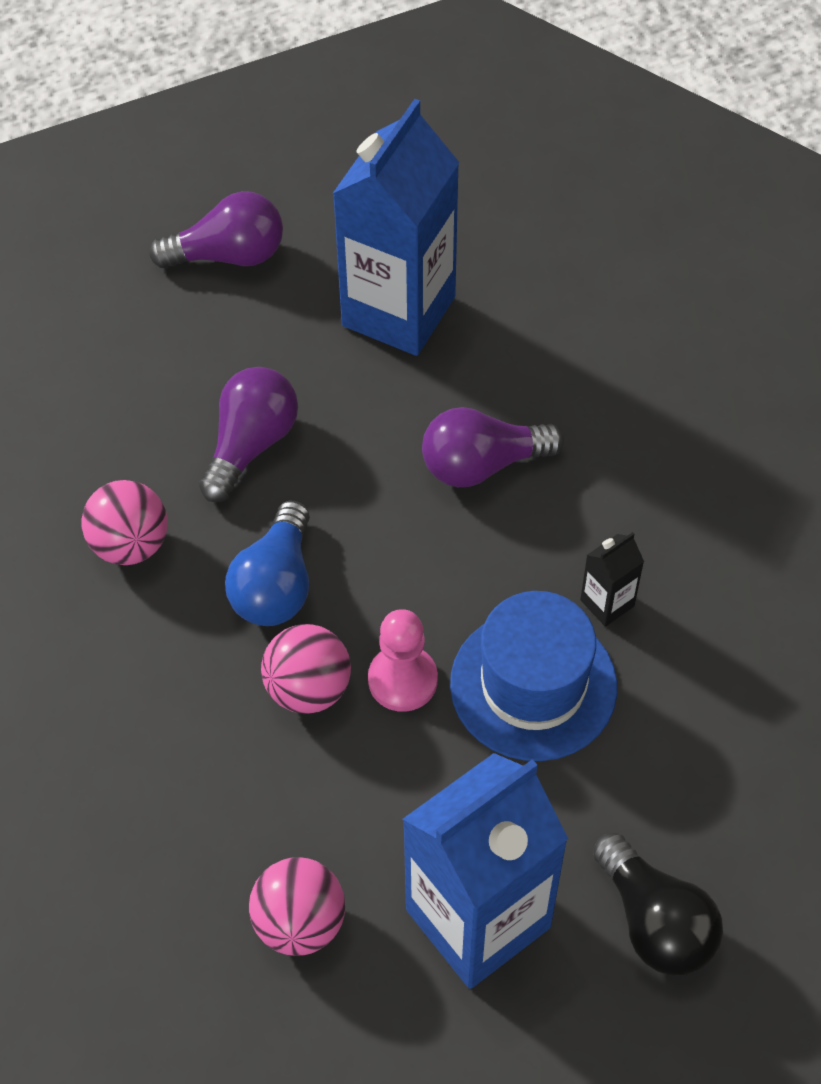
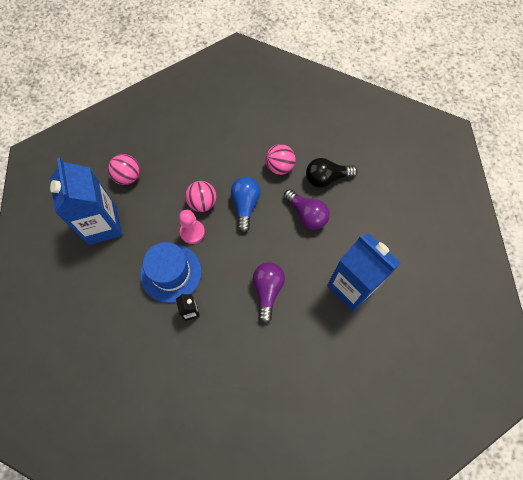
camera: 110 degrees right, 10 degrees up
purple light bulb [149,191,283,268] -> none
blue light bulb [225,501,310,626] -> blue light bulb turned 60 degrees clockwise [231,177,261,233]
black light bulb [593,832,723,976] -> black light bulb moved to [306,158,358,187]

